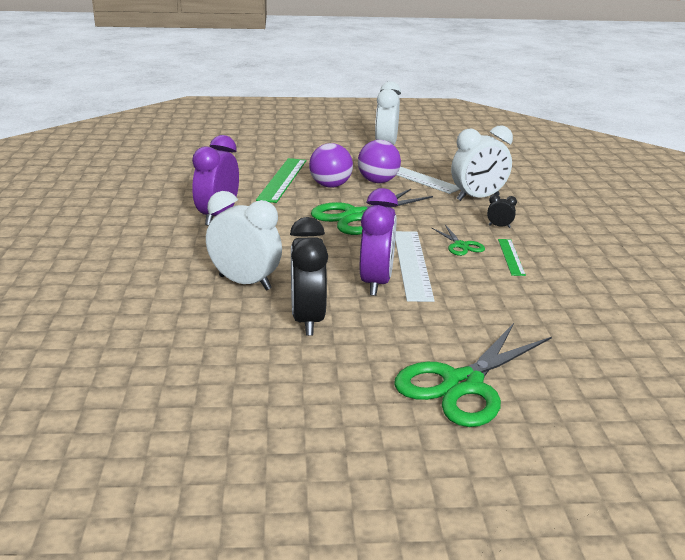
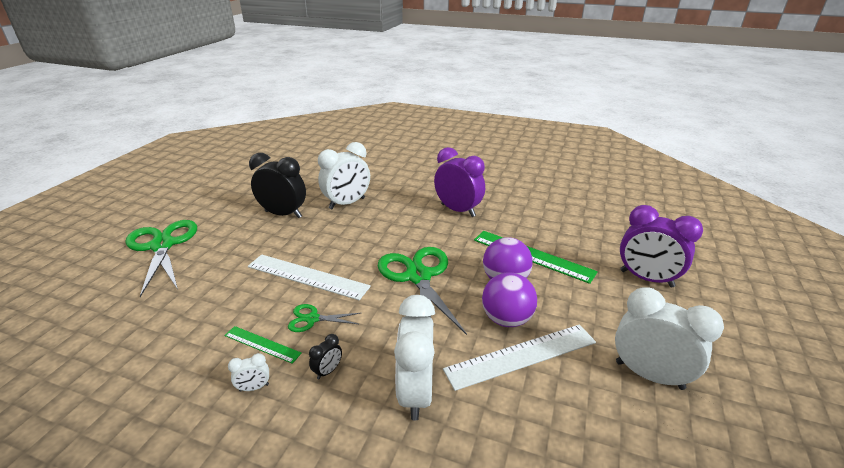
camera: 115 degrees right, 5 degrees up
purple clock [360,188,398,296] -> purple clock moved to [620,205,703,287]
none -> white clock [228,353,269,392]

